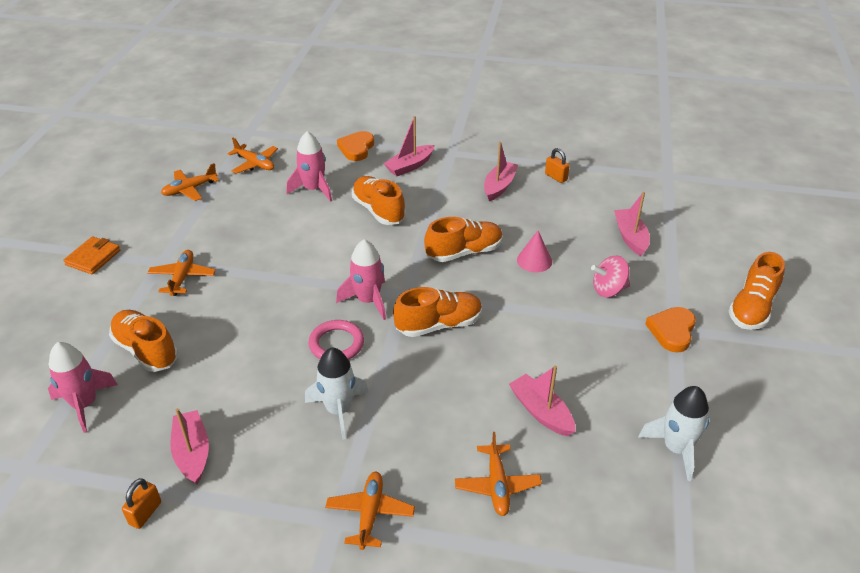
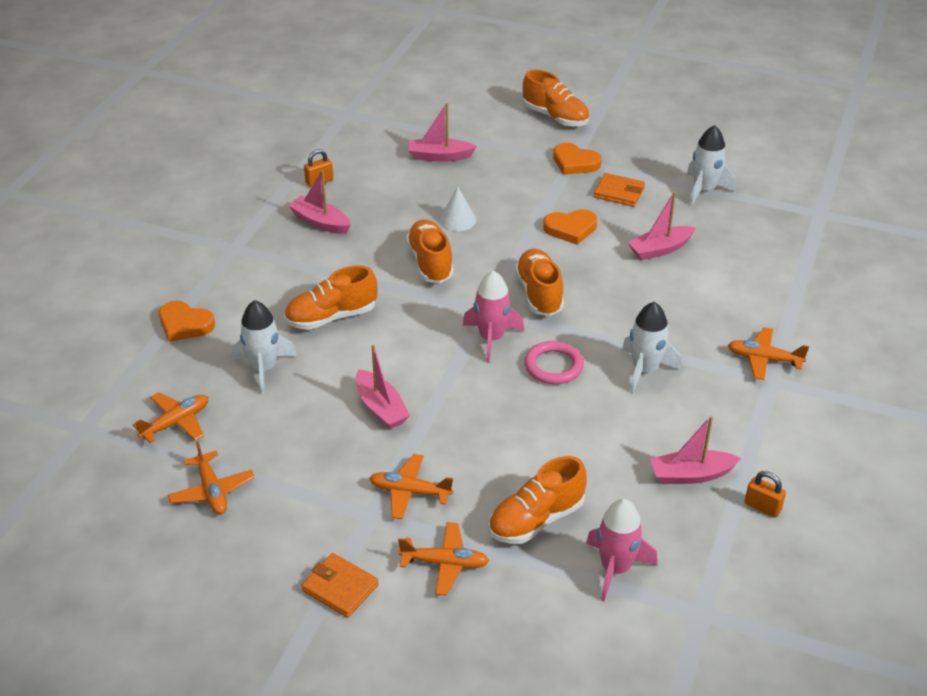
camera: 80 degrees left, 0 degrees up
pink rocket [287,131,332,202] -> white rocket [233,300,297,394]
pink boat [383,116,435,176] -> pink boat moved to [356,344,410,429]
orange plane [455,432,542,516] -> orange plane moved to [398,522,489,596]
pink cone [517,231,552,272] -> white cone [439,187,476,231]
pink spinning top [591,256,630,297] -> none
none -> orange heart [543,209,597,245]
none -> orange wallet [594,173,645,207]

